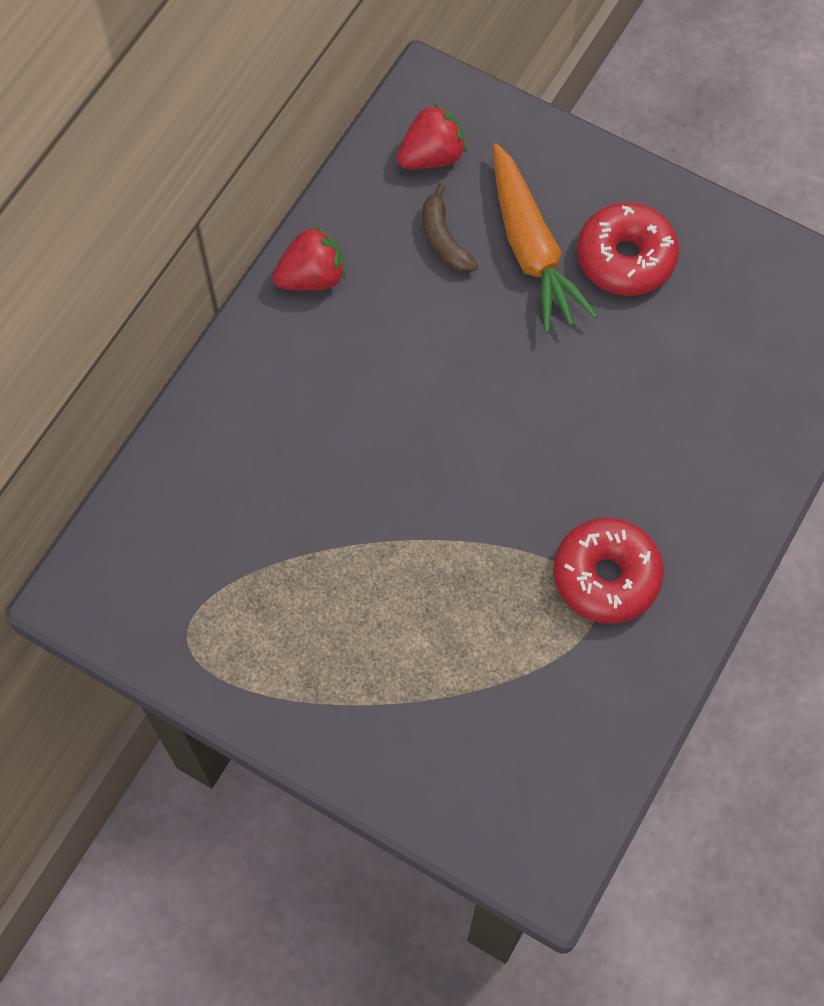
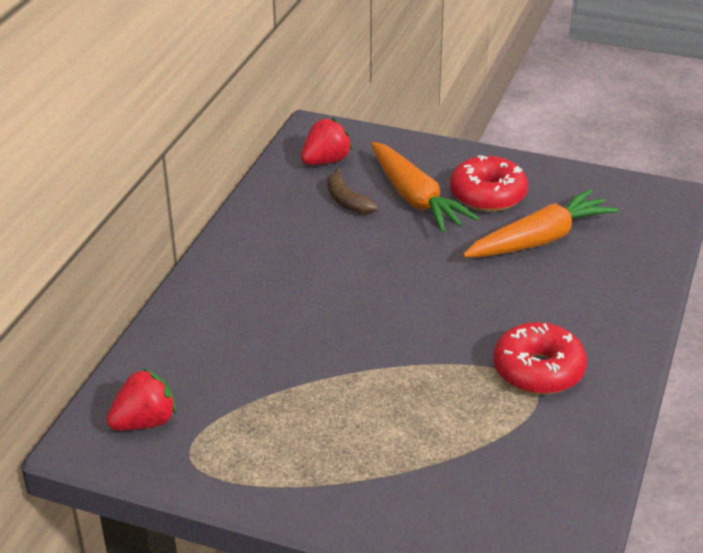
camera: 10 degrees left, 30 degrees down
red strawberry [272,225,345,290] -> red strawberry moved to [106,368,176,431]
none -> orange carrot [463,189,619,257]

